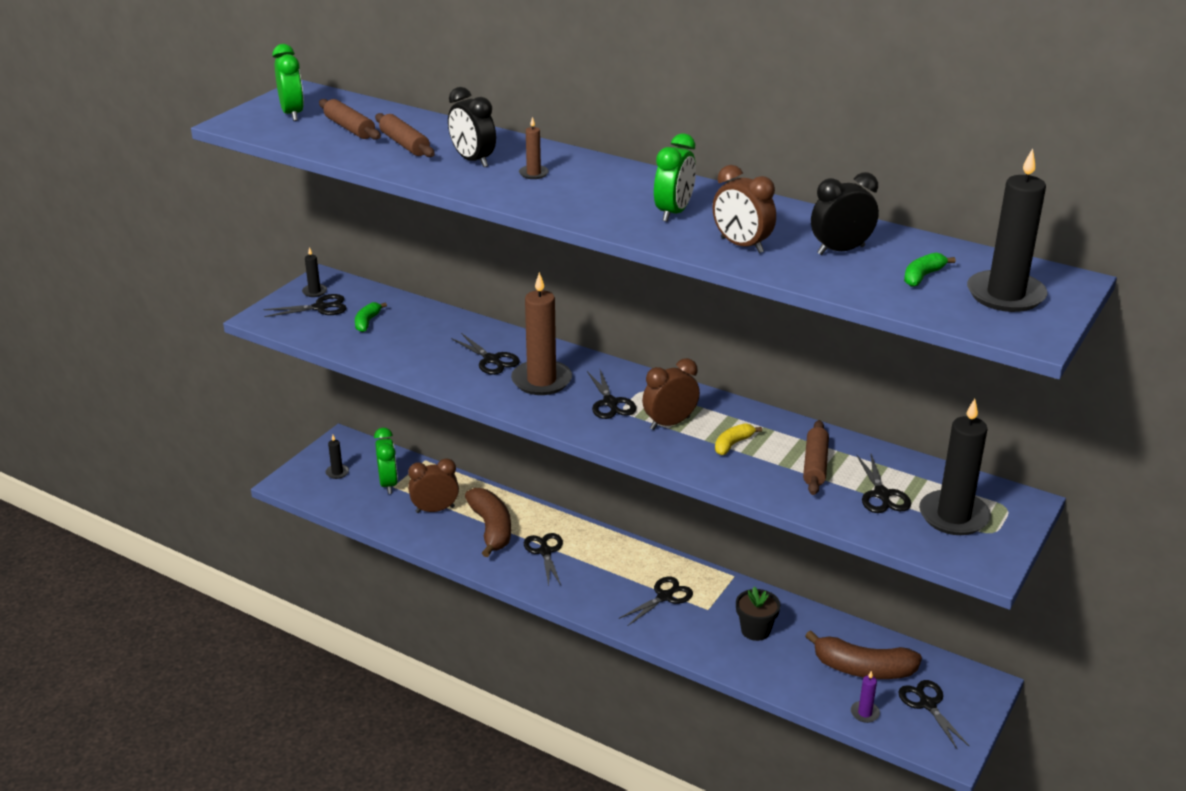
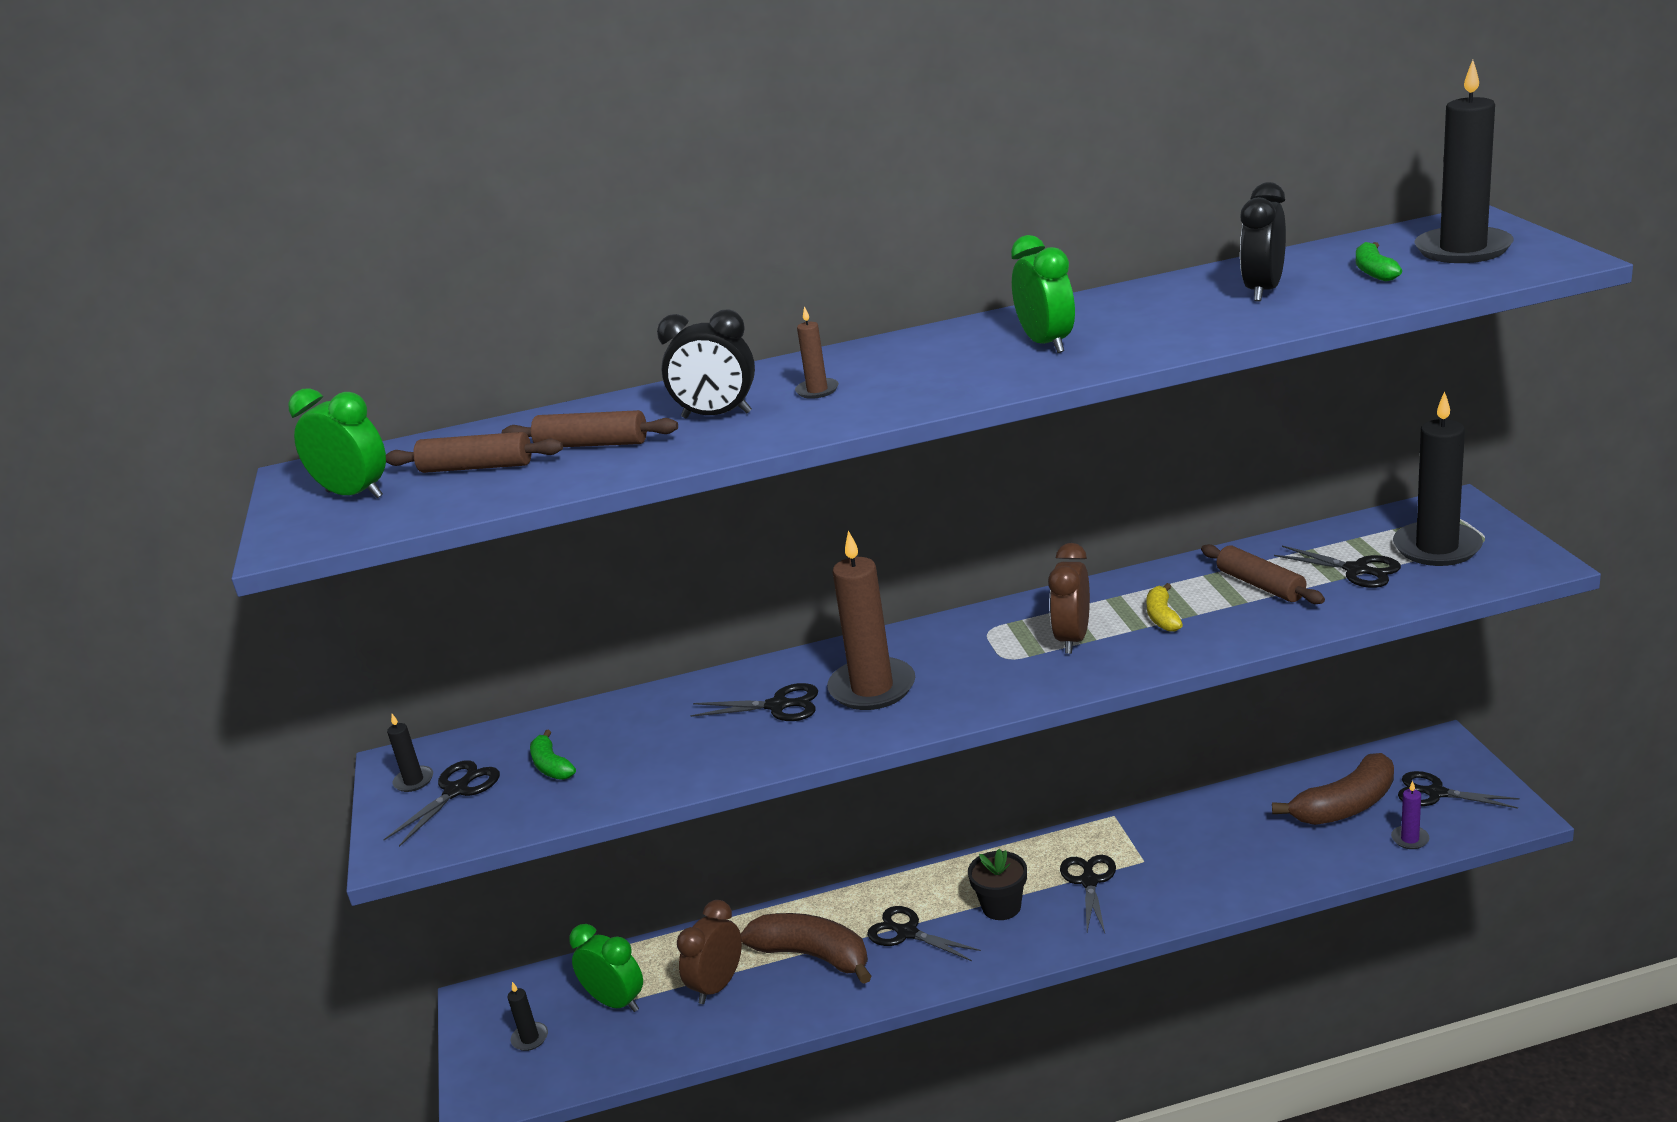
camera: 40 degrees left, 5 degrees down
black scissors [587,370,637,419] -> none
brown clock [713,165,776,253] -> none
black flower pot [736,586,780,641] -> black flower pot moved to [968,849,1027,920]

